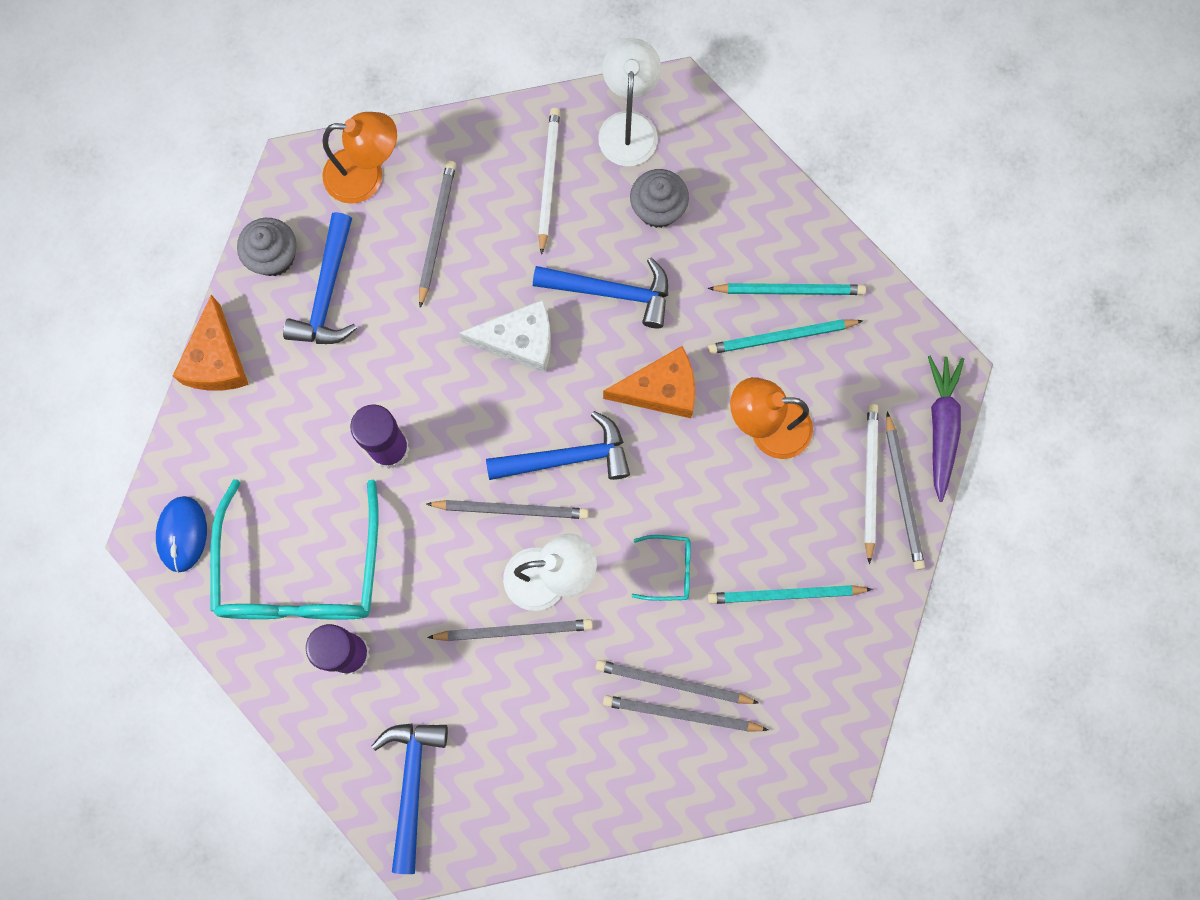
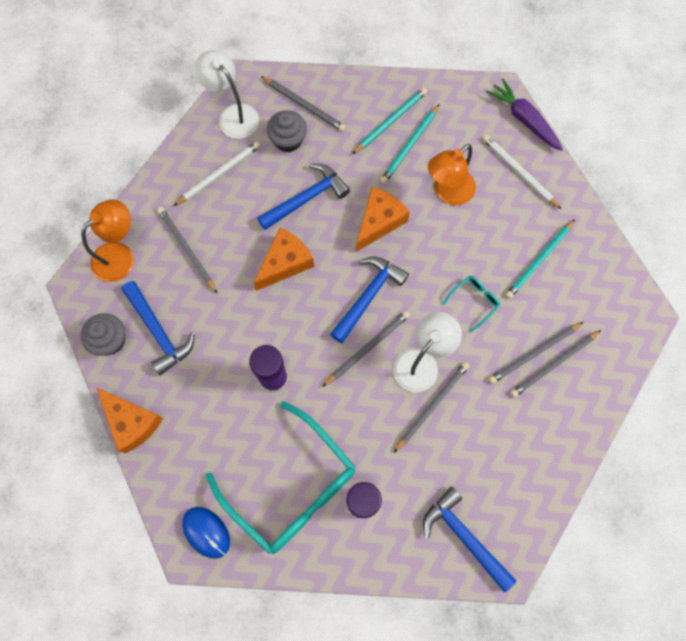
camera: 45 degrees left, 5 degrees down
white cheese [459,300,551,373] -> orange cheese [254,228,314,291]
white pencil [538,108,560,255] -> white pencil turned 90 degrees clockwise [174,141,260,206]
grey pencil [886,411,925,570] -> grey pencil moved to [261,76,346,132]

